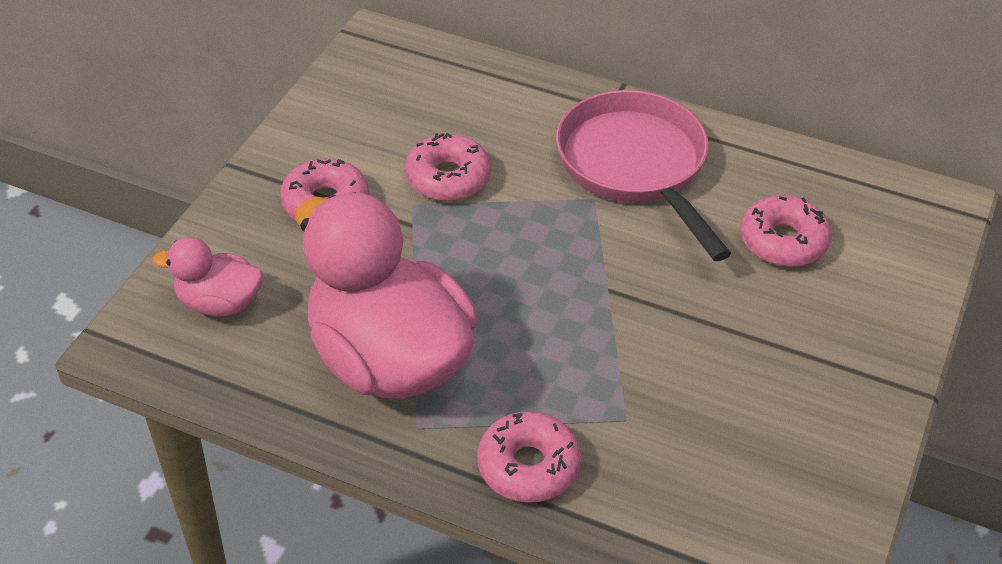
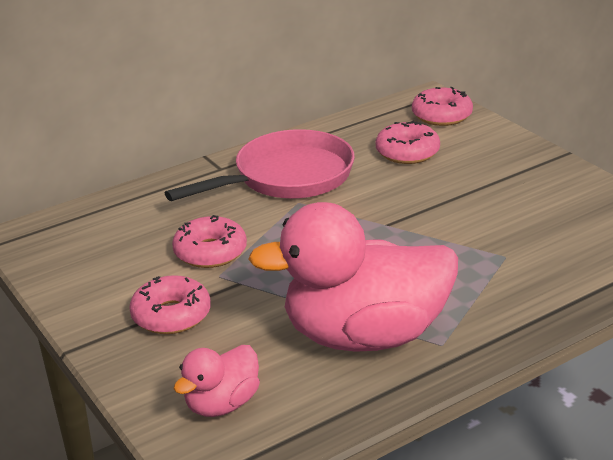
camera: 55 degrees left, 15 degrees down
pink donut [477,411,581,503] -> pink donut moved to [412,87,473,126]
pink pan [556,90,731,261] -> pink pan turned 135 degrees clockwise [165,129,355,201]

